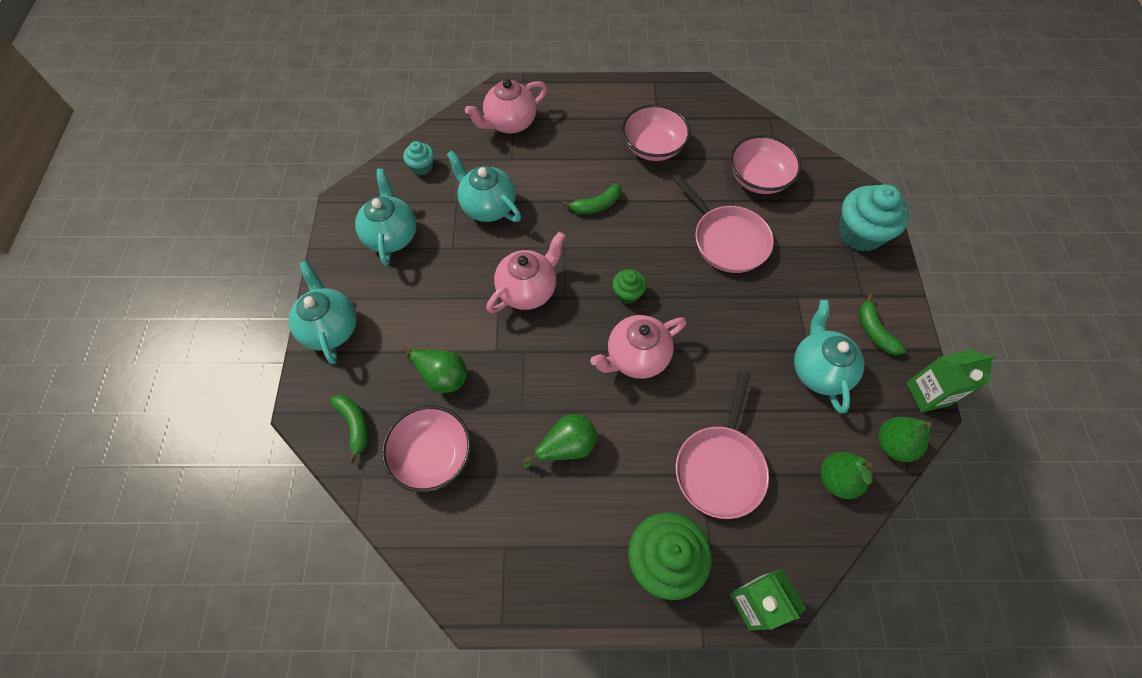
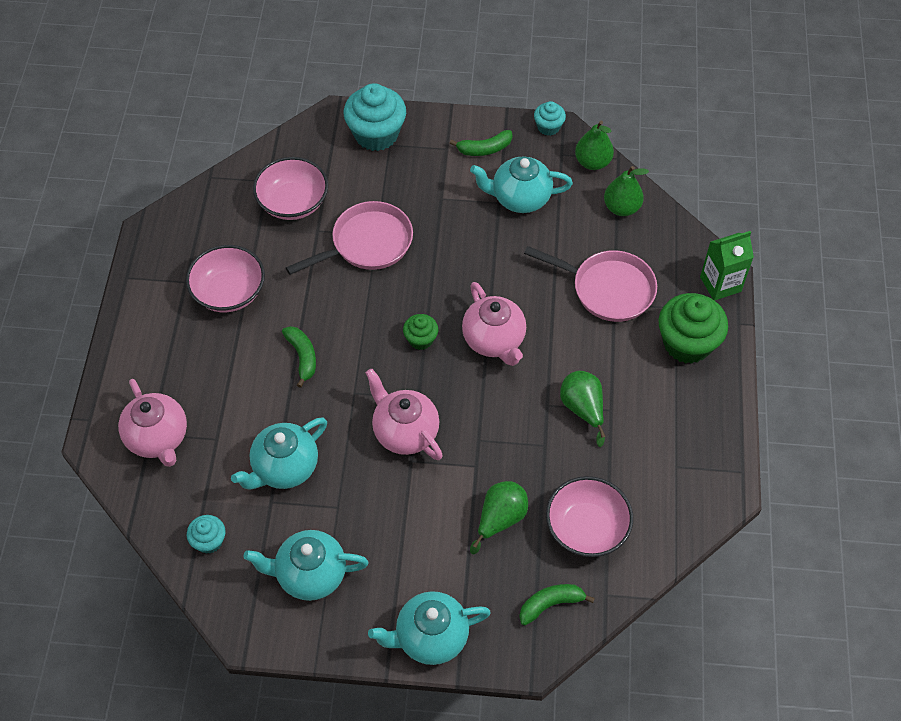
camera: 85 degrees left, 5 degrees down
green carton [906,350,996,413] -> turquoise cupcake [534,101,566,136]

